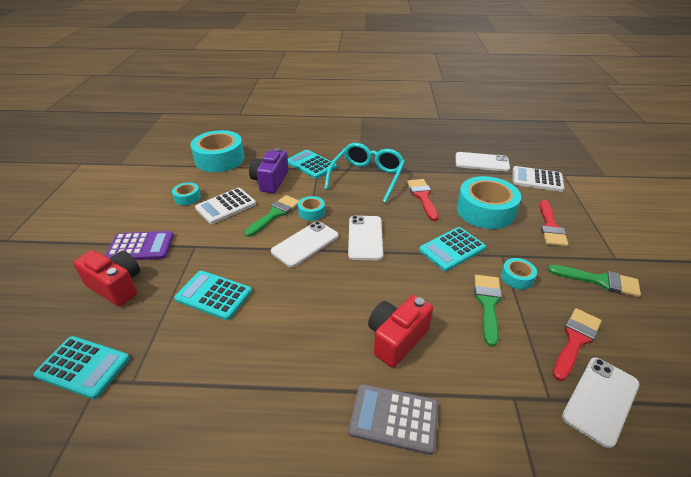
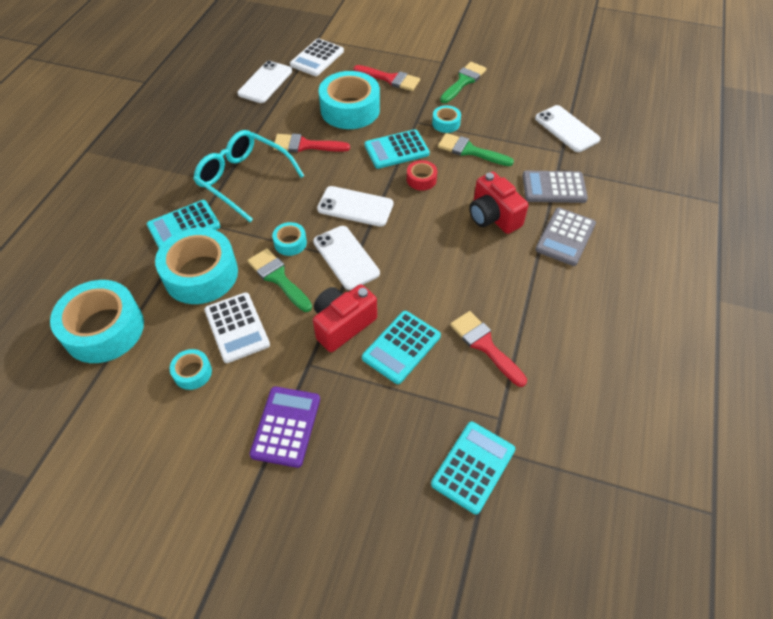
camera: 75 degrees left, 15 degrees up
red camera [73,250,140,307] -> red camera moved to [313,284,377,352]
purple camera [249,148,288,193] -> turquoise tape [155,227,238,304]
turquoise calculator [419,227,486,271] -> turquoise calculator turned 90 degrees clockwise [365,129,430,169]
red brush [553,308,602,381] -> red brush moved to [450,311,527,387]
none -> red tape [407,160,437,191]
none -> grey calculator [523,171,588,203]

